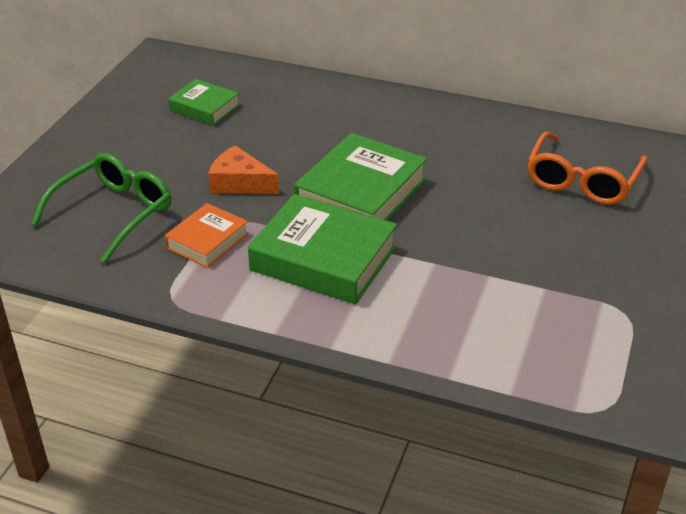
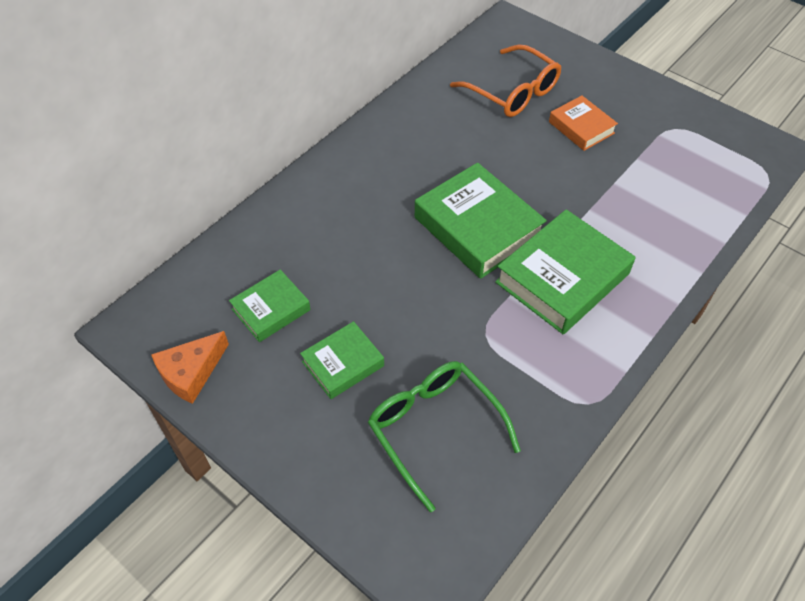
camera: 70 degrees left, 15 degrees up
orange book [164,203,249,268] -> orange book moved to [549,95,618,151]
orange cheese [208,145,279,194] -> orange cheese moved to [151,331,229,404]
none -> green book [300,321,384,399]

